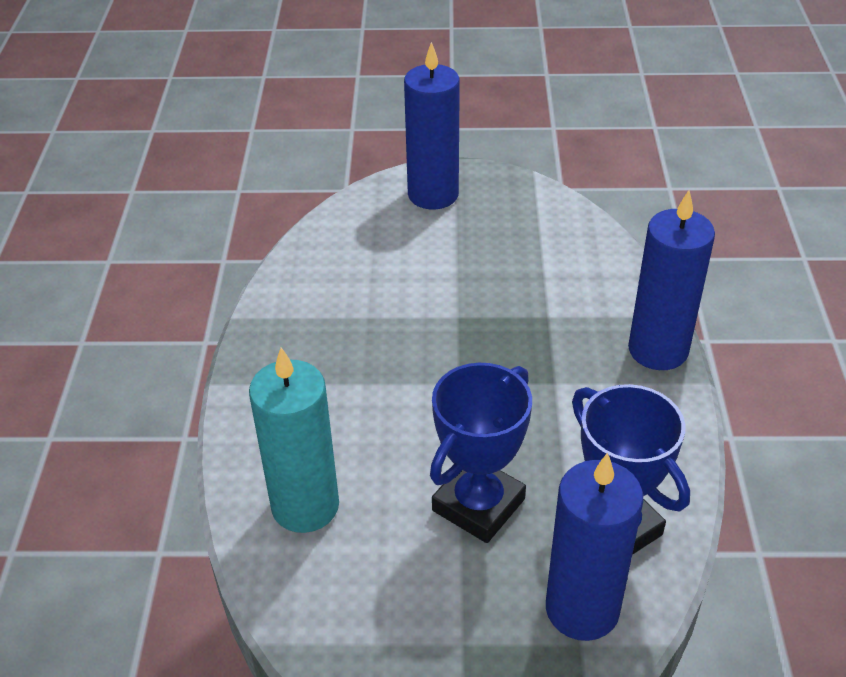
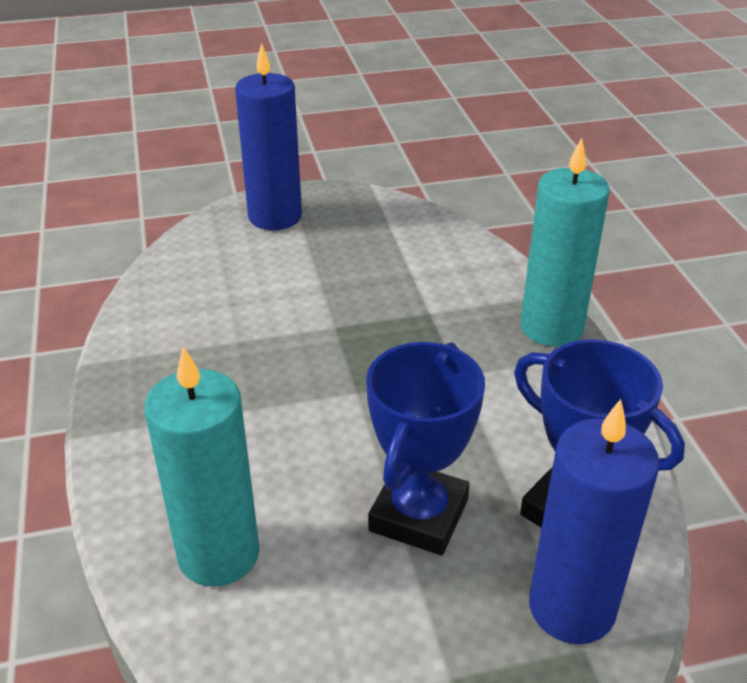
camera: 15 degrees left, 5 degrees down
blue candle [628,190,715,370] -> turquoise candle [520,138,610,347]

